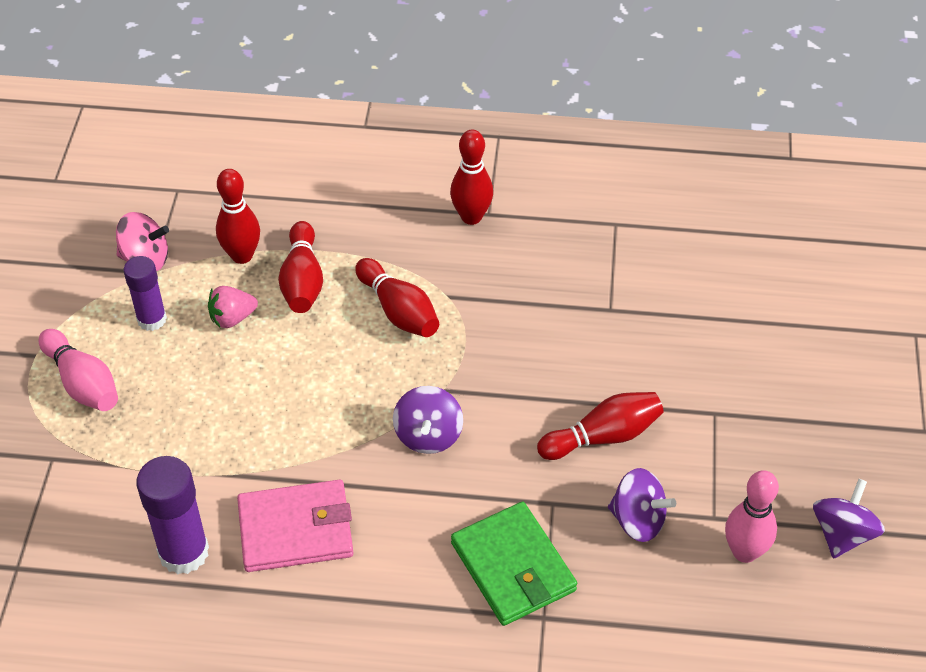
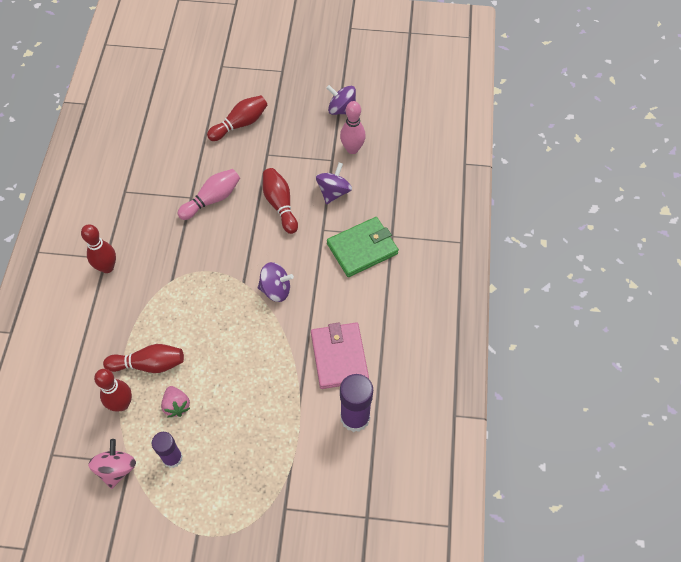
camera: 90 degrees left, 10 degrees up
pink bowling pin [39,329,118,411] -> pink bowling pin moved to [178,169,240,220]
red bowling pin [355,258,439,337] -> red bowling pin moved to [207,95,268,141]

